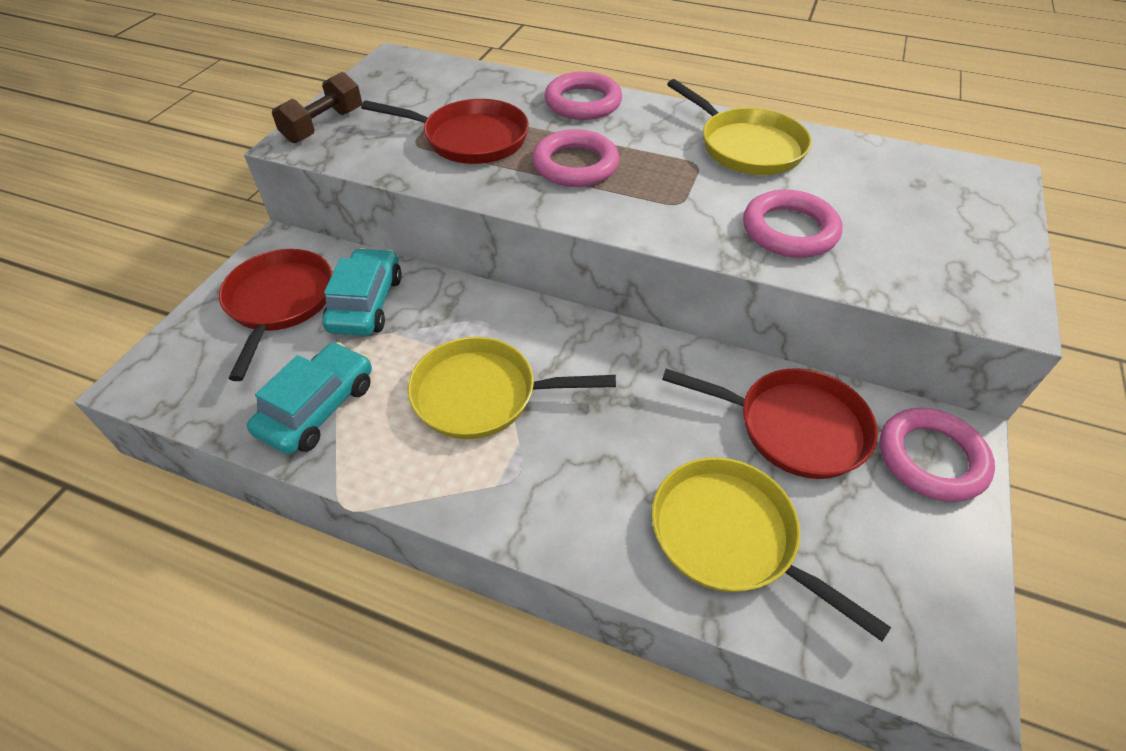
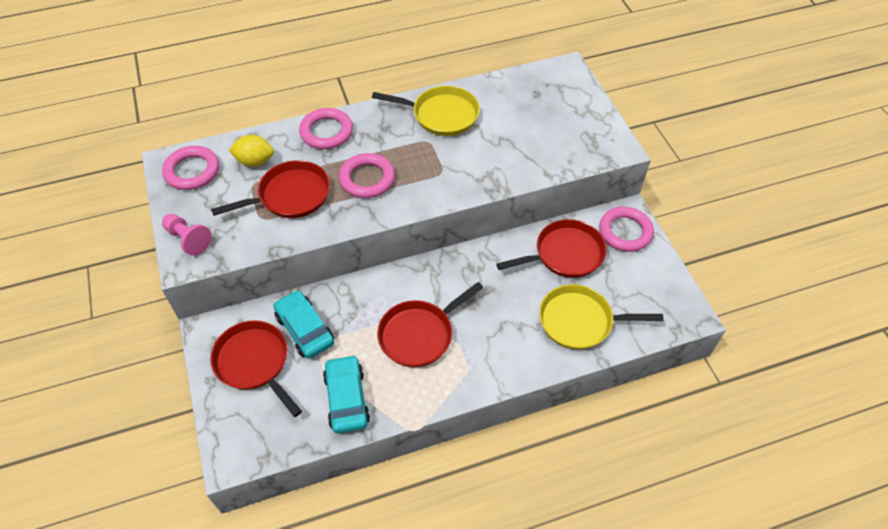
camera: 40 degrees left, 5 degrees up
brown dumbbell [272,72,362,143] -> pink pawn [162,214,212,256]
yellow pan [408,337,616,439] -> red pan [377,282,483,367]
pink ring [743,190,842,258] -> pink ring moved to [162,146,219,190]
none -> yellow lemon [229,135,274,167]

